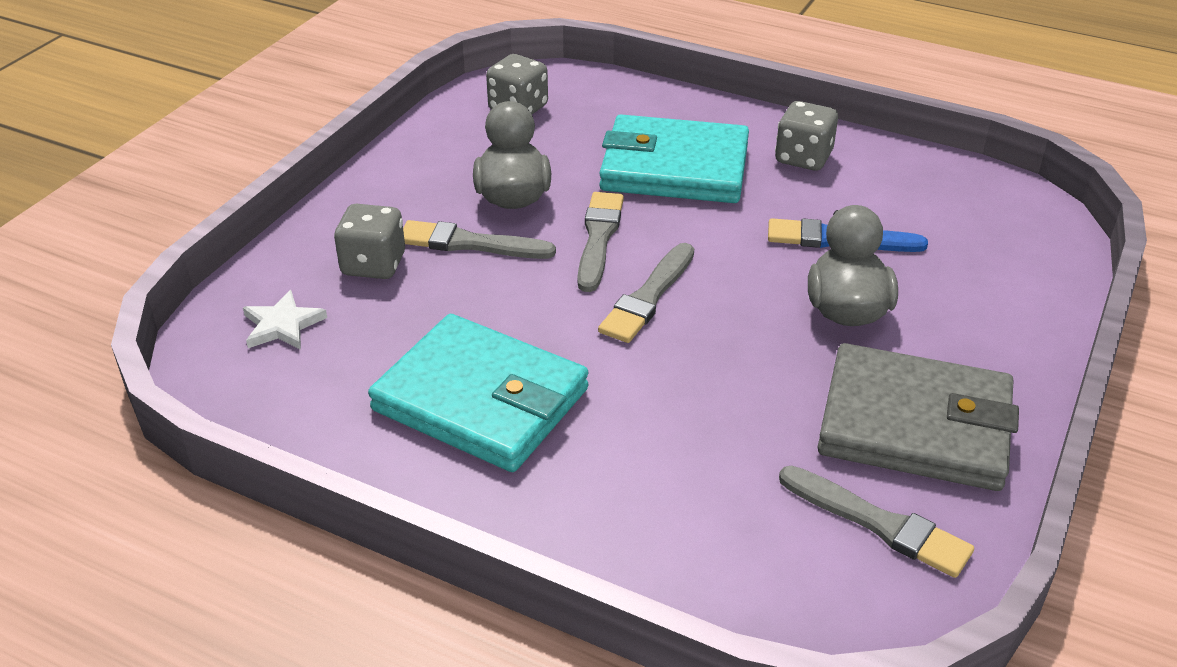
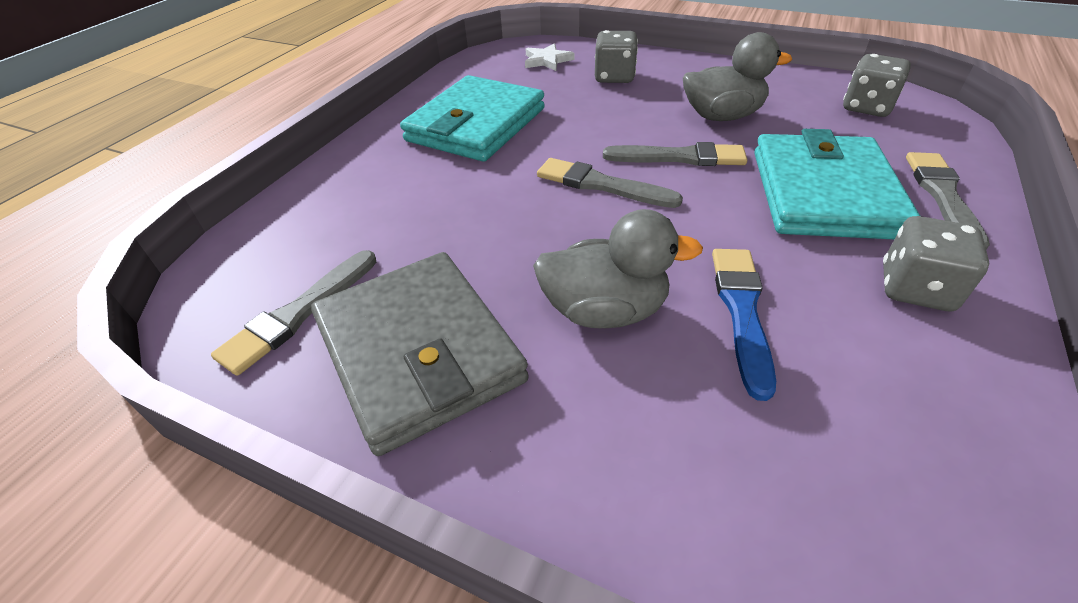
camera: 90 degrees right, 5 degrees up
grey brush [403,220,556,259] -> grey brush moved to [906,152,990,249]
grey wallet [818,343,1019,491] -> grey wallet turned 45 degrees counterclockwise [311,252,529,456]

